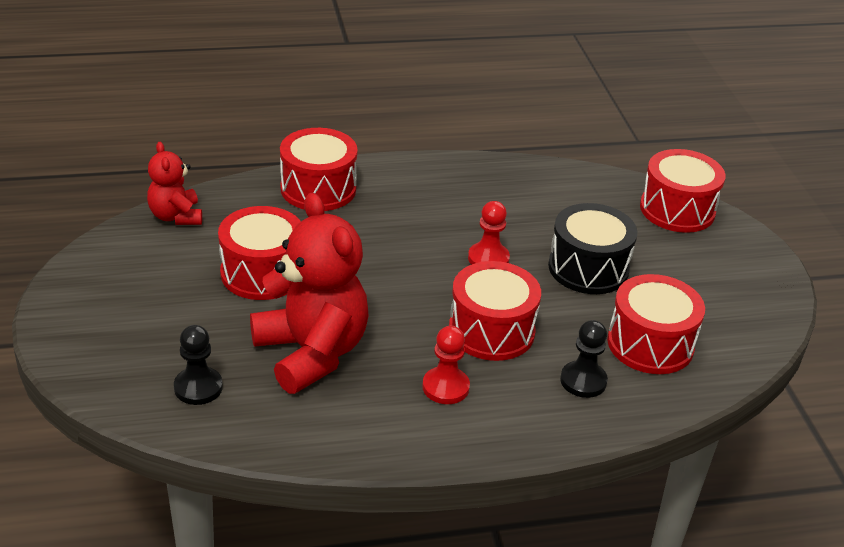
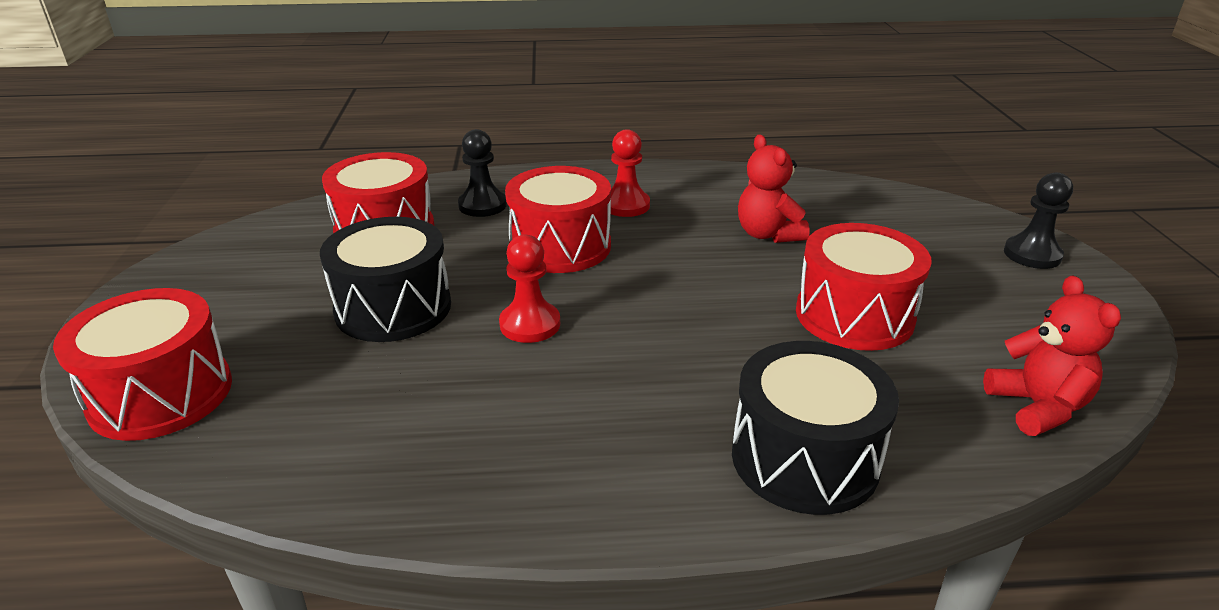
camera: 170 degrees left, 5 degrees down
black pawn [174,325,223,405] -> black pawn moved to [1004,173,1073,269]
red teddy bear [250,193,369,394] -> red teddy bear [738,135,810,243], size x0.54
red drum [280,128,358,211] -> black drum [732,341,899,515]

